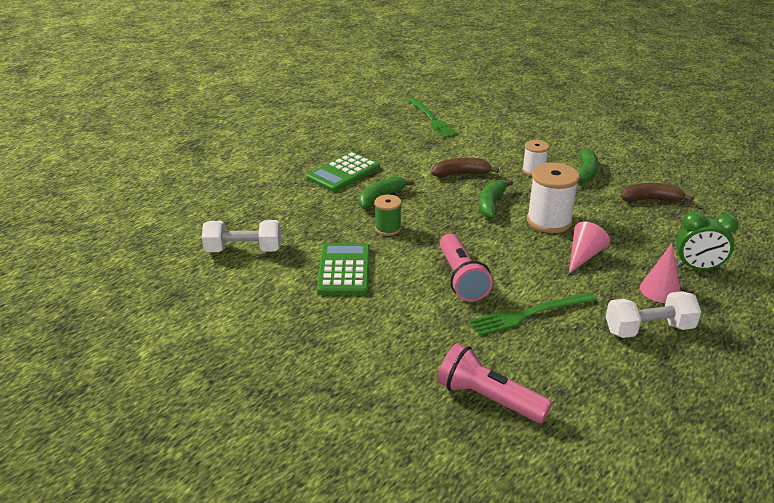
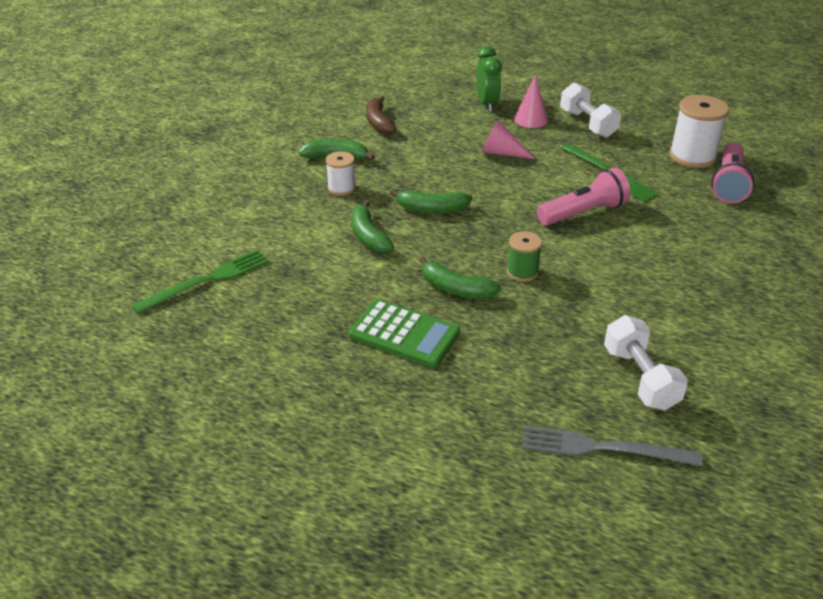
camera: 105 degrees left, 5 degrees up
green calculator [317,243,370,295] -> none
brown banana [432,158,499,177] -> green banana [351,200,394,253]
white spool [527,162,579,233] -> white spool moved to [669,95,729,168]
none -> grey fork [522,426,703,466]

